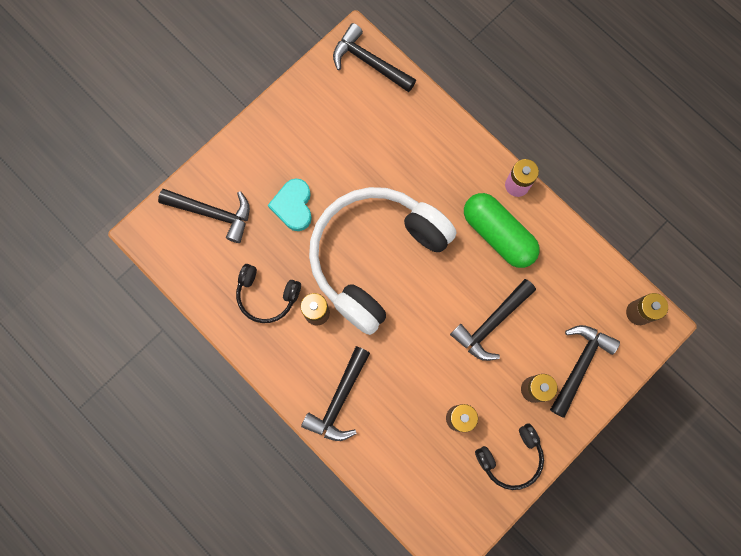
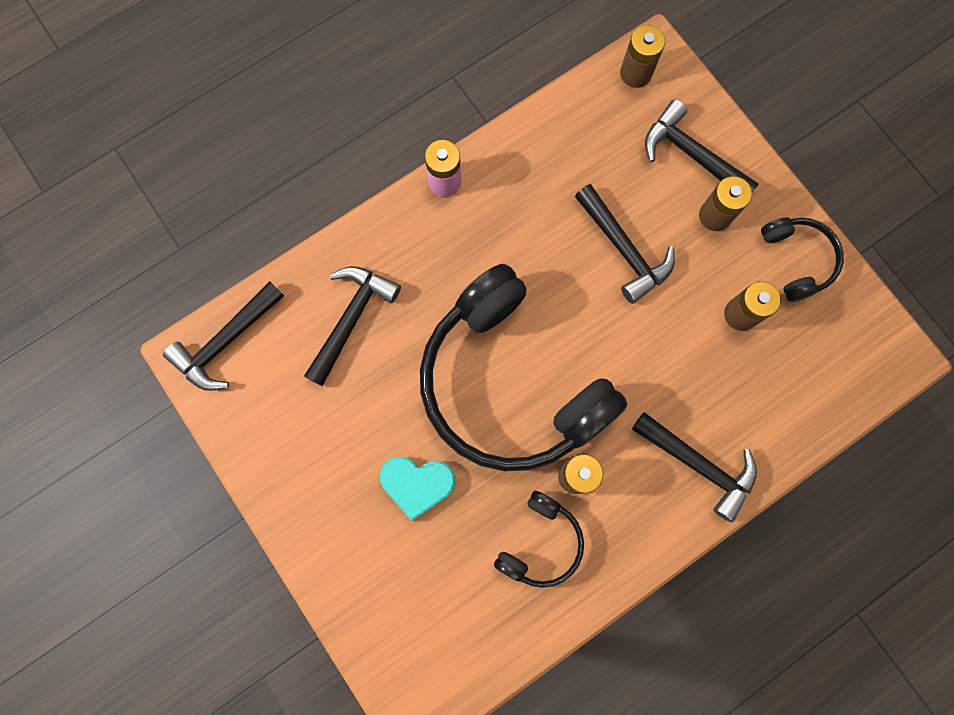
camera: 80 degrees left, 0 degrees up
black hammer [158,189,250,243] -> black hammer moved to [304,266,401,386]
white headphones [309,187,456,335] -> black headphones [420,264,628,471]
green capsule [464,193,540,268] -> none

